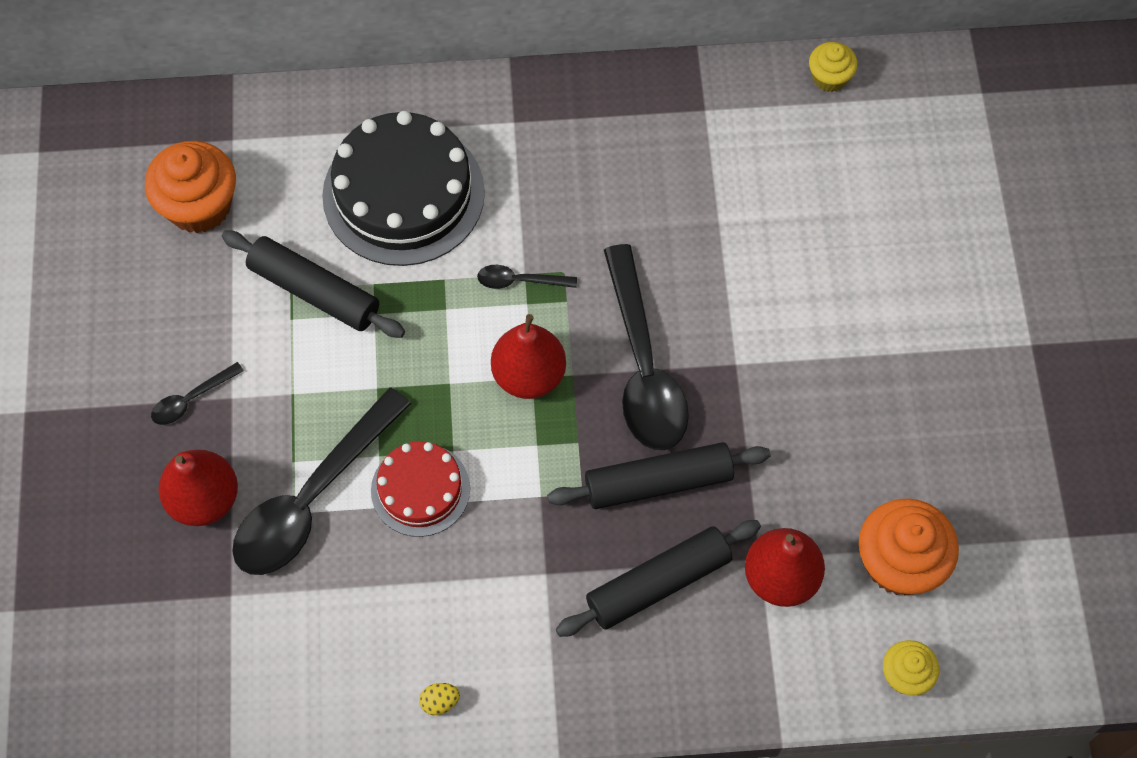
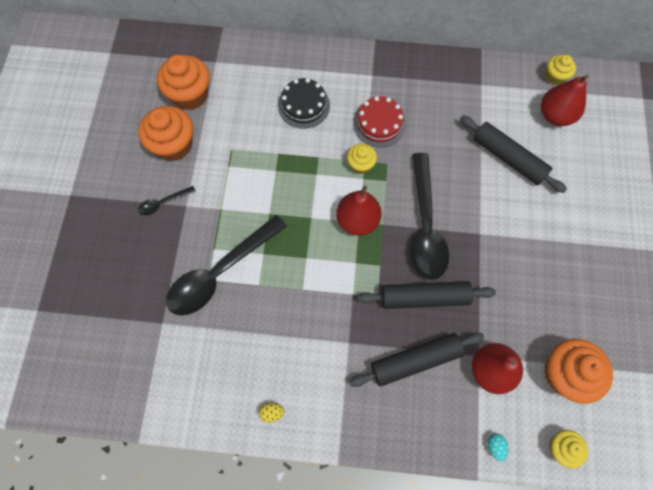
camera: 10 degrees right, 5 degrees up
red pear [158,450,238,526] -> red pear moved to [541,74,589,126]
black rolling pin [222,230,405,338] -> black rolling pin moved to [460,115,567,193]
black cake [322,111,485,266] -> black cake [278,78,330,129], size x0.57
red cake [371,441,470,537] -> red cake moved to [353,96,406,147]
black spoon [477,265,577,289] -> yellow cupcake [347,144,377,174]
none -> orange cupcake [138,106,193,161]
none -> turquoise egg [488,434,508,461]

